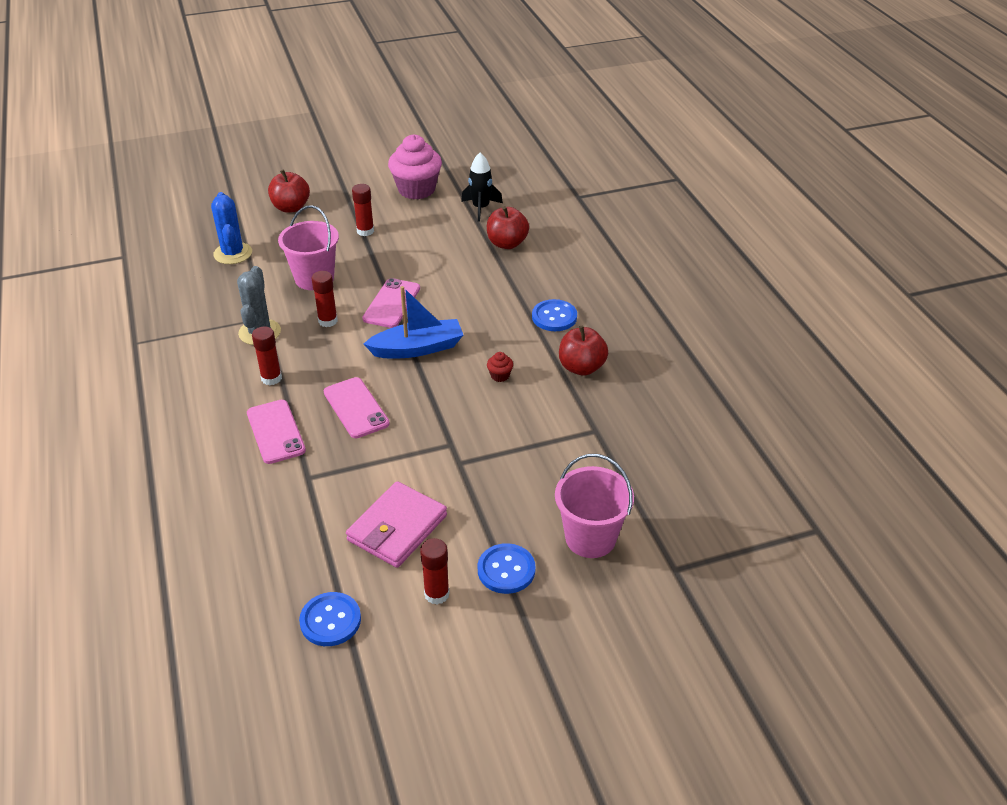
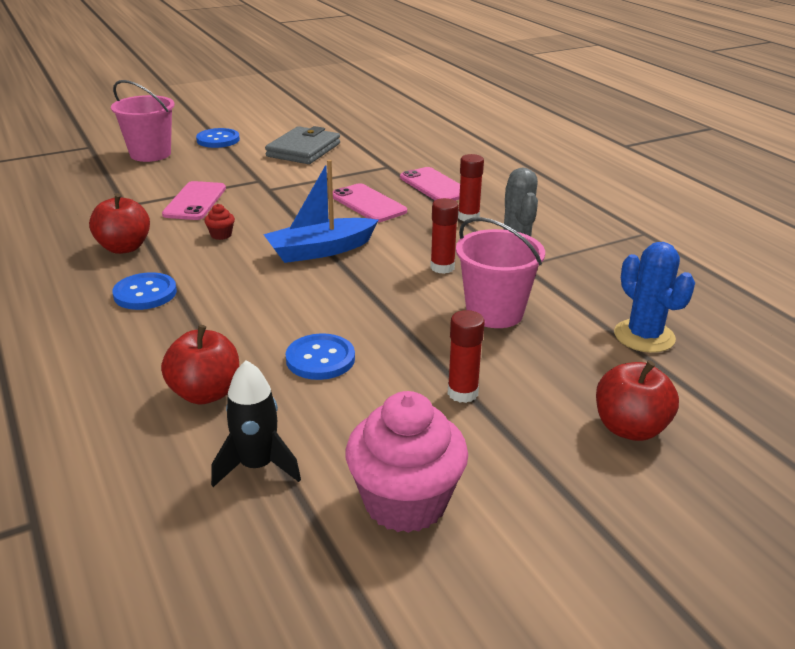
camera: 170 degrees right, 10 degrees down
blue button [299,592,361,646] -> blue button moved to [286,333,355,380]
pink wallet [346,481,447,568] -> grey wallet [265,126,340,164]
pink phone [362,278,420,328] -> pink phone moved to [162,181,226,220]
red glue stick [420,538,450,604] -> none

